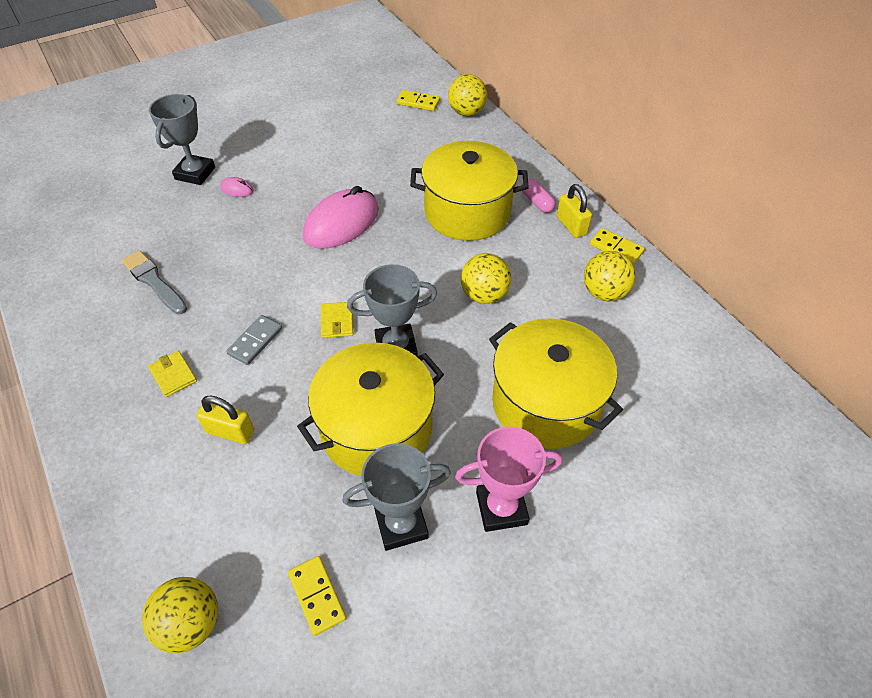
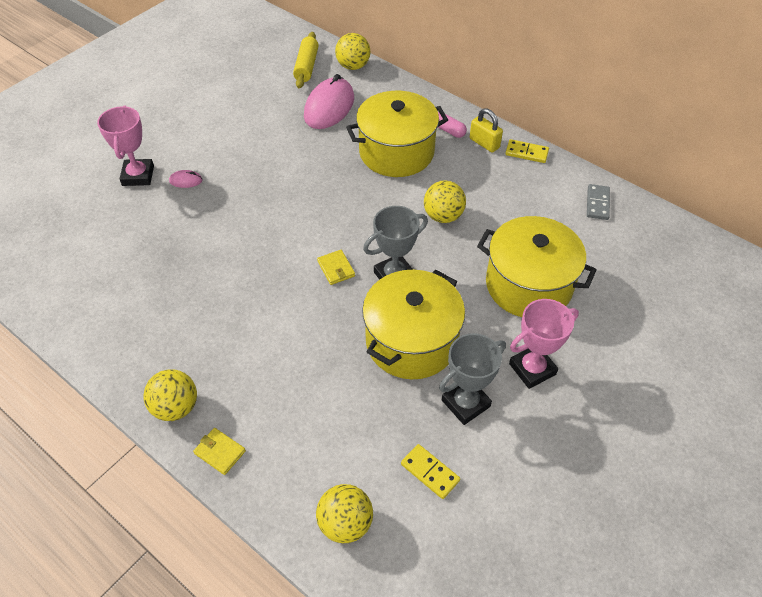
camera: 20 degrees left, 0 degrees up
grey brush [121,250,187,314] -> none
yellow wallet [148,351,197,397] -> yellow wallet moved to [193,428,246,475]
grey trophy [149,94,215,185] -> pink trophy [97,105,154,186]
yellow padlock [197,395,254,444] -> none
grey domino [226,315,282,365] -> grey domino moved to [587,184,610,220]
pink mouse [303,186,379,249] -> pink mouse moved to [304,74,354,129]
yellow domino [397,90,440,111] -> yellow rolling pin [293,32,318,88]
yellow ball [584,251,636,301] -> yellow ball moved to [144,369,197,421]

